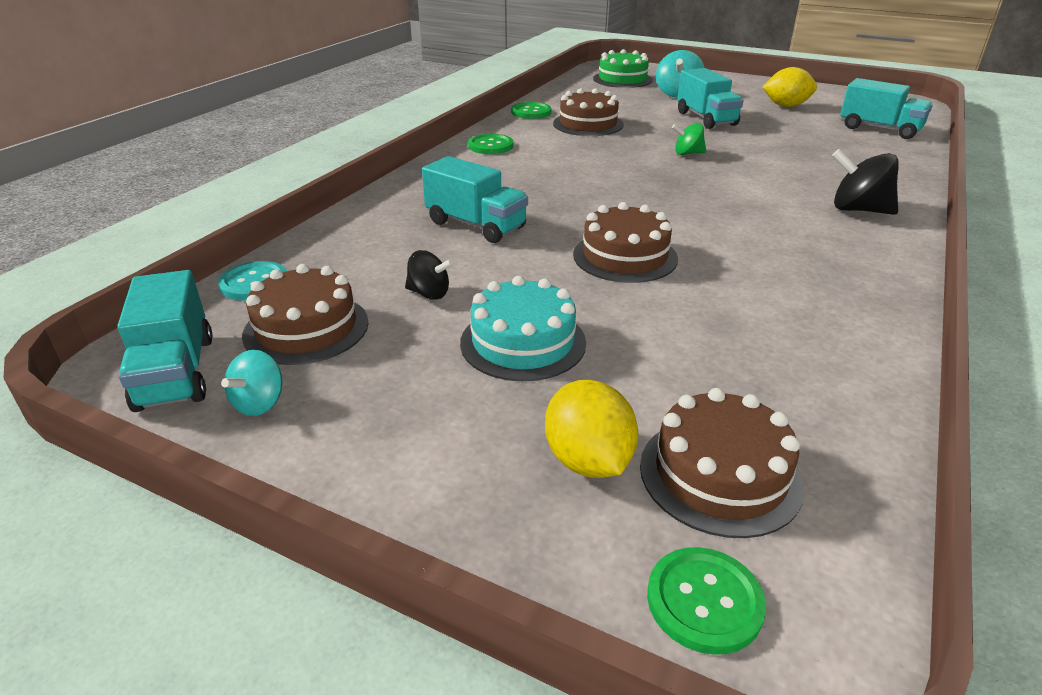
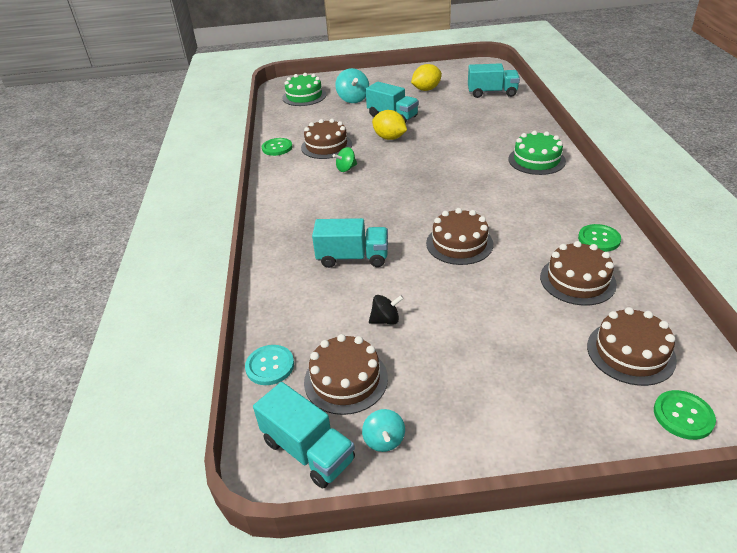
camera: 30 degrees left, 5 degrees up
turquoise cake [460,276,586,381] -> none
green button [468,134,513,154] -> green button moved to [578,224,621,252]
yellow lemon [545,380,638,478] -> yellow lemon moved to [372,110,407,140]
green spinning top [672,123,706,155] -> green spinning top moved to [333,147,357,172]
black spinning top [832,149,899,215] -> green cake [508,131,566,175]
none -> brown cake [540,241,617,306]

